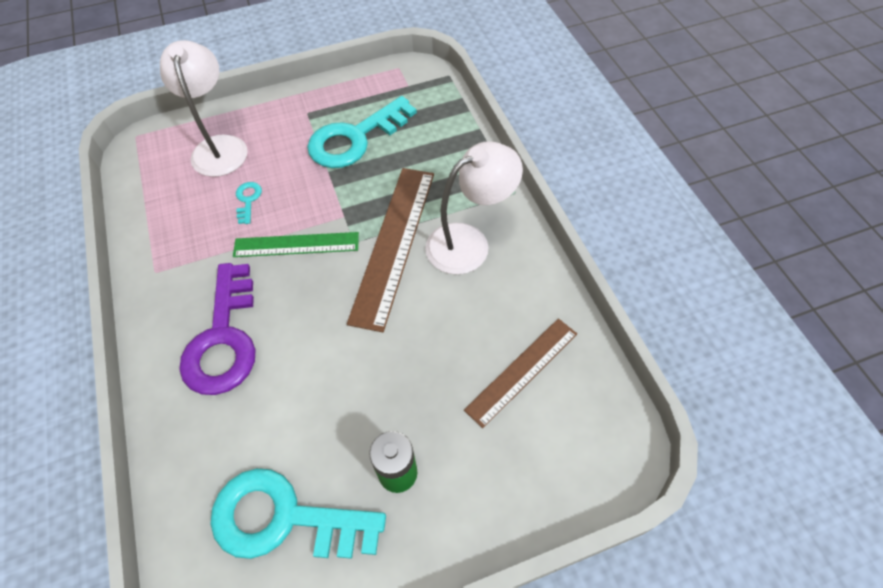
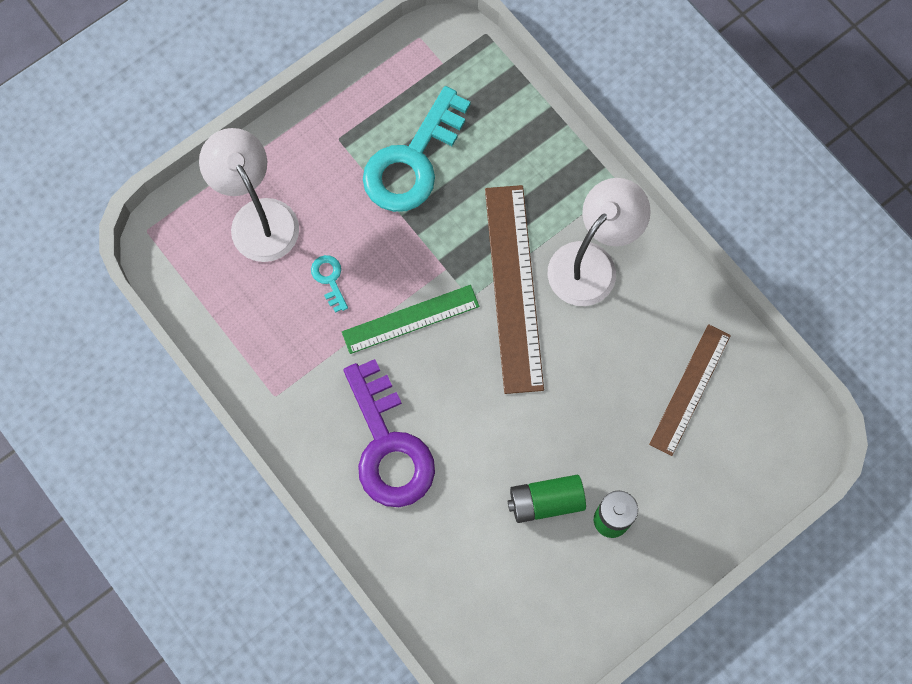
camera: 20 degrees left, 15 degrees up
turquoise key [210,468,386,559] -> none
none -> green battery [508,475,586,523]

